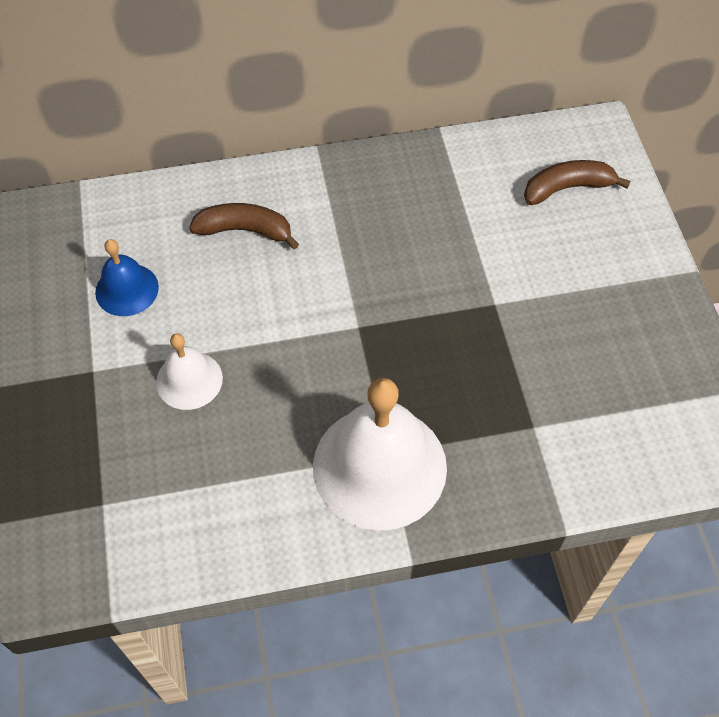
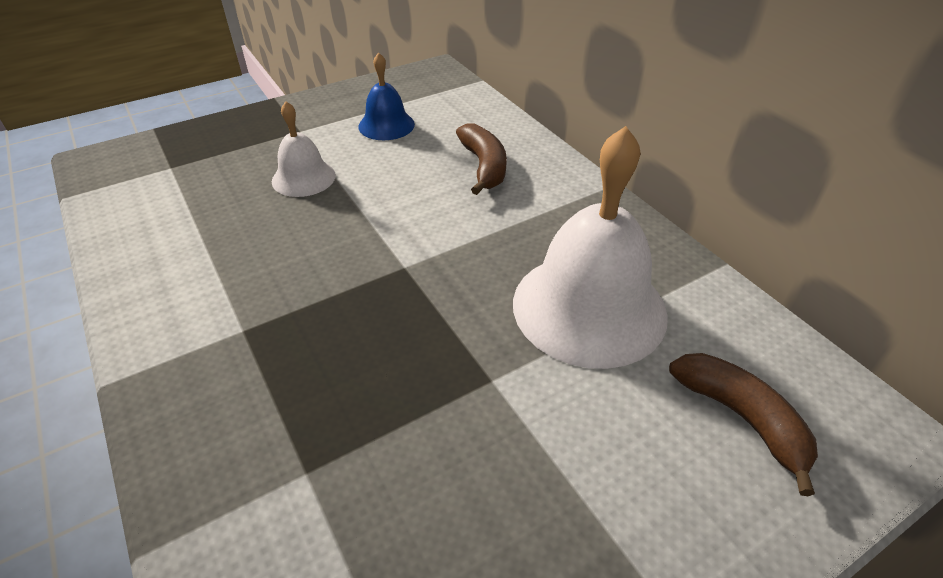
camera: 70 degrees right, 15 degrees down
white bell [313,378,447,531] -> white bell moved to [513,126,668,369]

